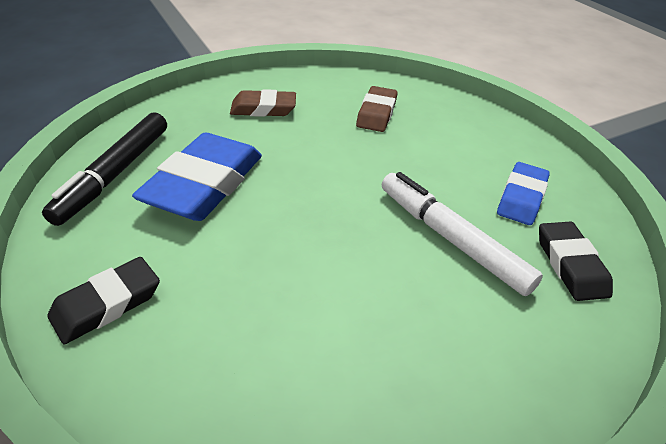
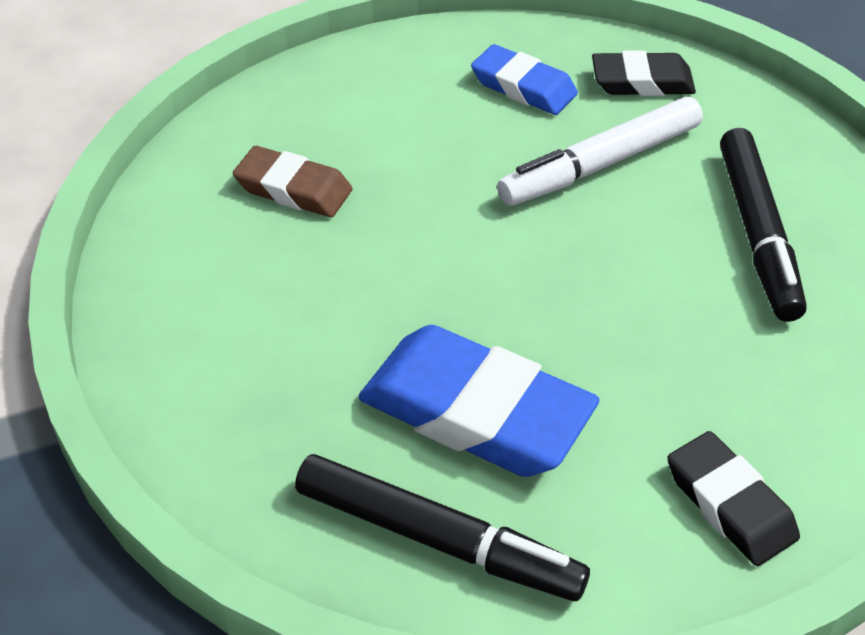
camera: 80 degrees left, 5 degrees up
brown eraser [230,89,296,117] -> none
none -> black marker [720,128,807,322]

